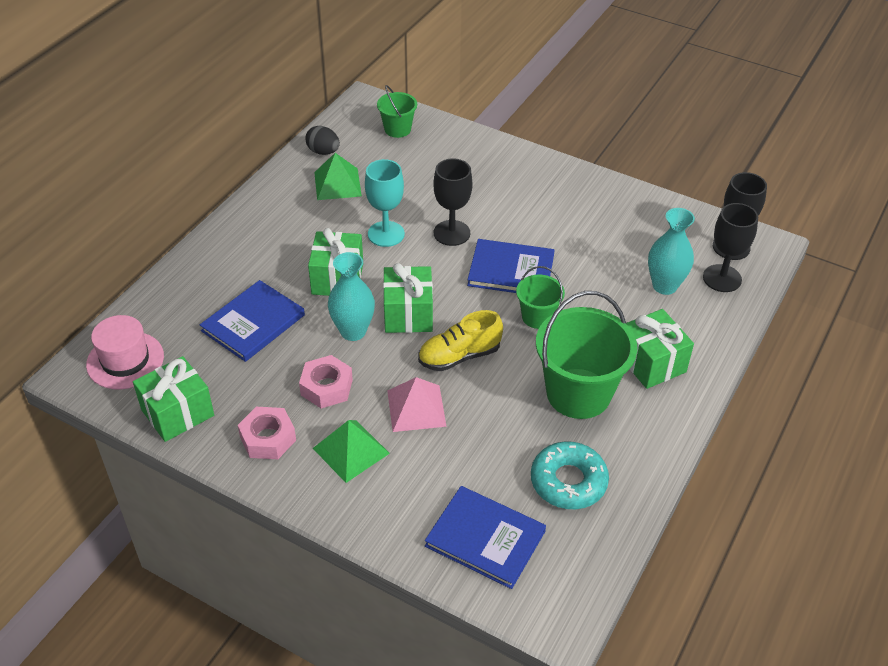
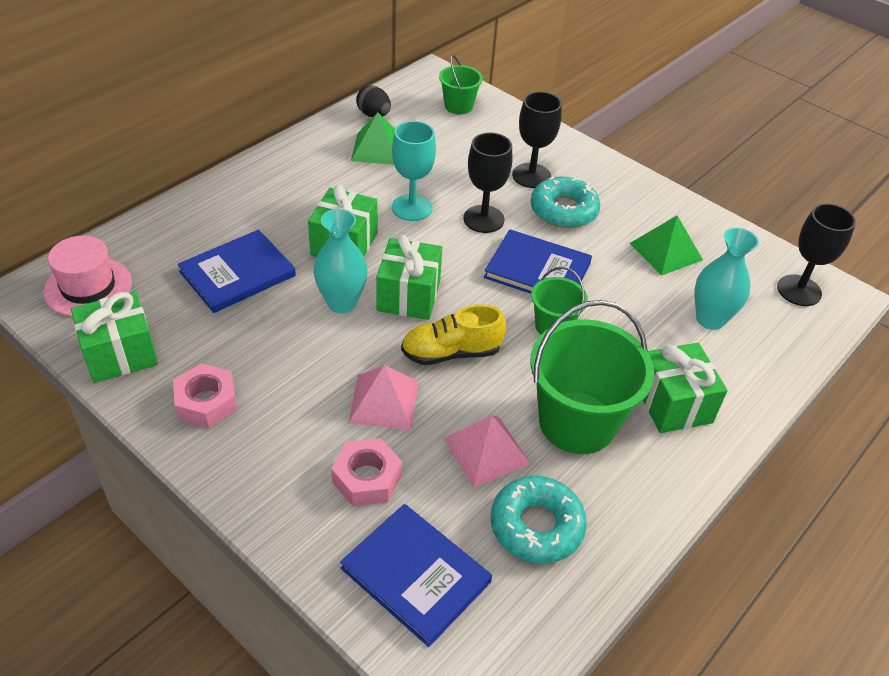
camera: 10 degrees right, 0 degrees up
pink nut [299,355,353,409] -> pink nut moved to [331,438,402,506]
green pyramid [313,420,390,483] -> green pyramid moved to [630,215,703,276]
black goblet [703,203,758,292] -> black goblet moved to [512,91,562,188]
none -> pink pyramid [443,415,531,488]
none -> turquoise donut [530,177,600,228]

